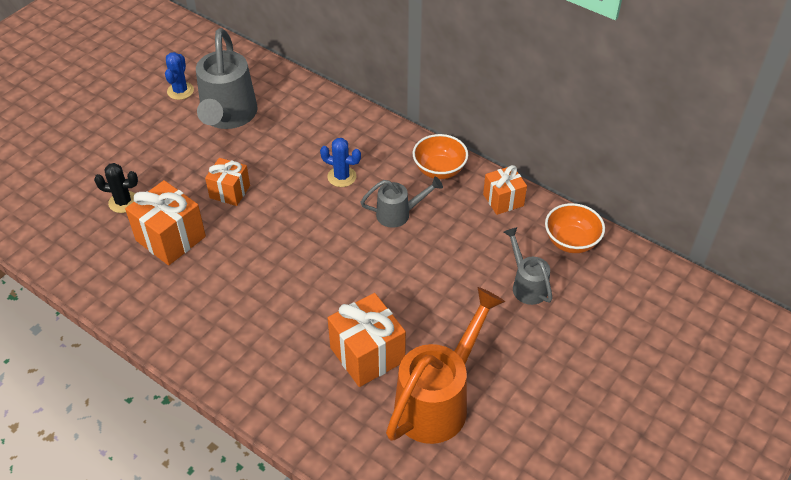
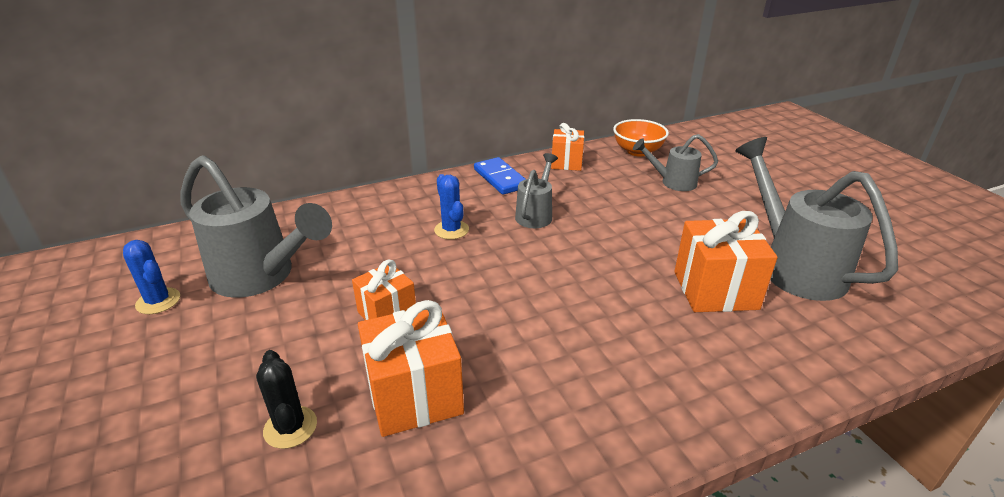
camera: 60 degrees left, 15 degrees down
black cactus [94,163,138,213] -> black cactus turned 60 degrees counterclockwise [256,350,317,449]
blue cactus [320,138,361,187] -> blue cactus turned 75 degrees counterclockwise [434,174,469,239]
orange watering can [386,287,505,444] -> grey watering can [735,137,898,301]
orange bowl [412,134,468,179] -> blue domino [474,157,525,195]

